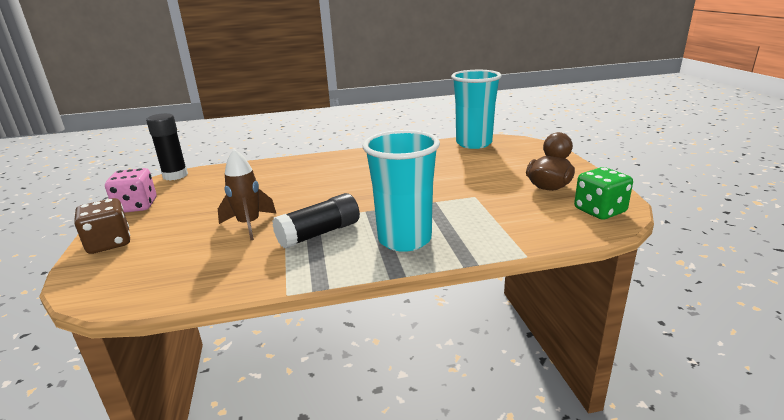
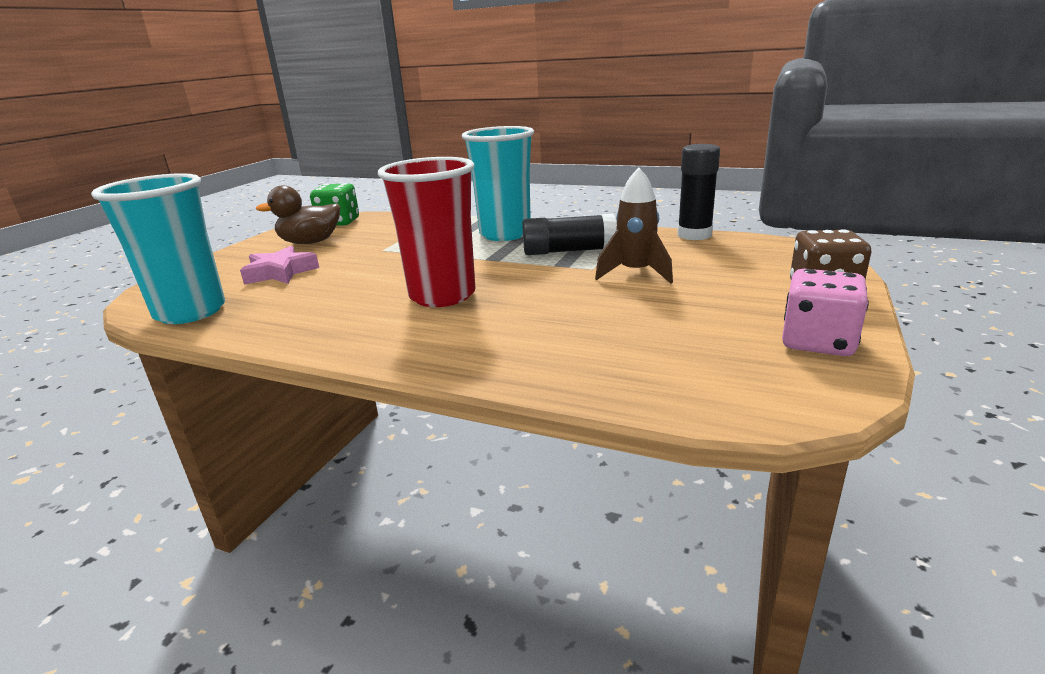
camera: 145 degrees left, 0 degrees up
black glue stick [146,113,188,180] -> black glue stick moved to [677,144,720,240]
none -> pink star [240,246,319,285]
none -> red cup [378,157,475,307]

